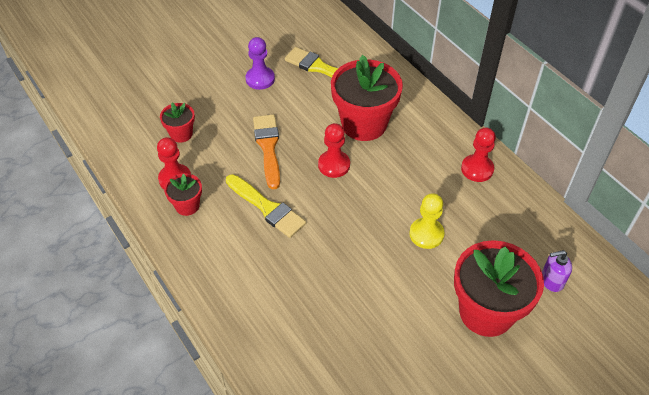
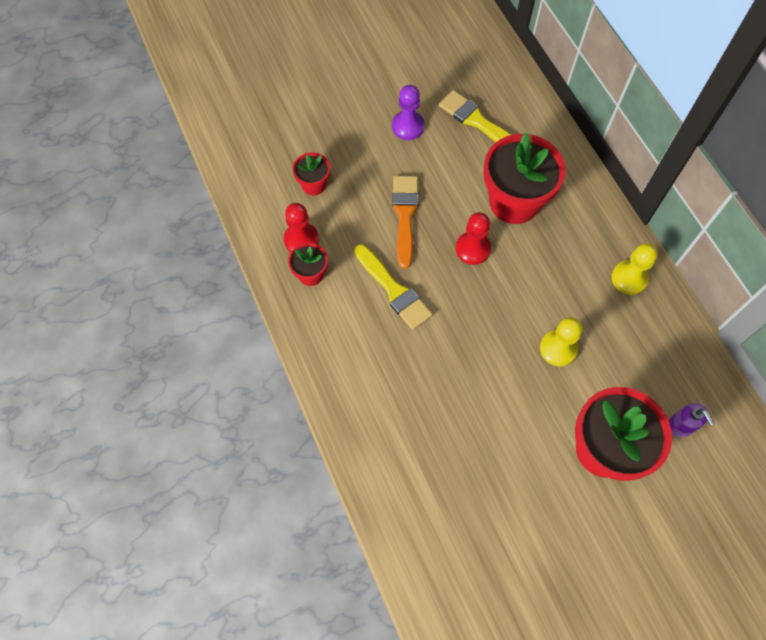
camera: 10 degrees right, 15 degrees up
red pawn [461,128,496,182] -> yellow pawn [611,243,658,295]
purple soap dispenser [542,250,572,292] -> purple soap dispenser turned 120 degrees counterclockwise [669,403,715,437]

